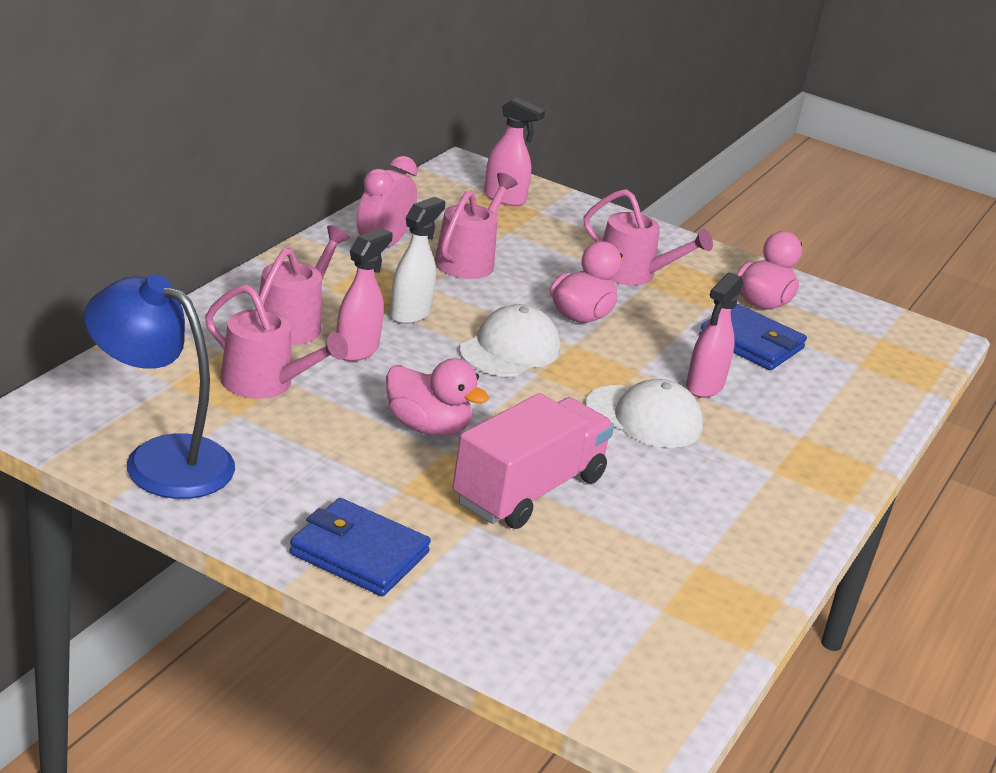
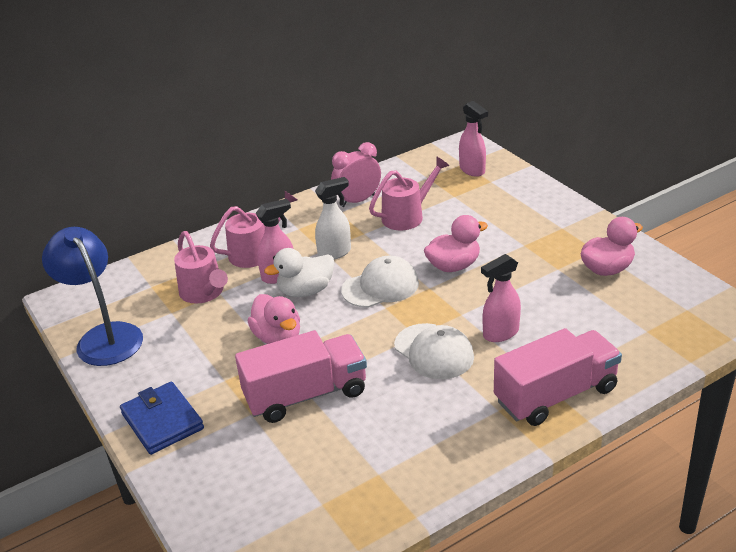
camera: 35 degrees right, 5 degrees up
pink watering can [584,189,713,285] -> none
blue wallet [699,304,807,370] -> none
none -> white duck [264,248,335,297]
none -> pink truck [494,328,622,426]

